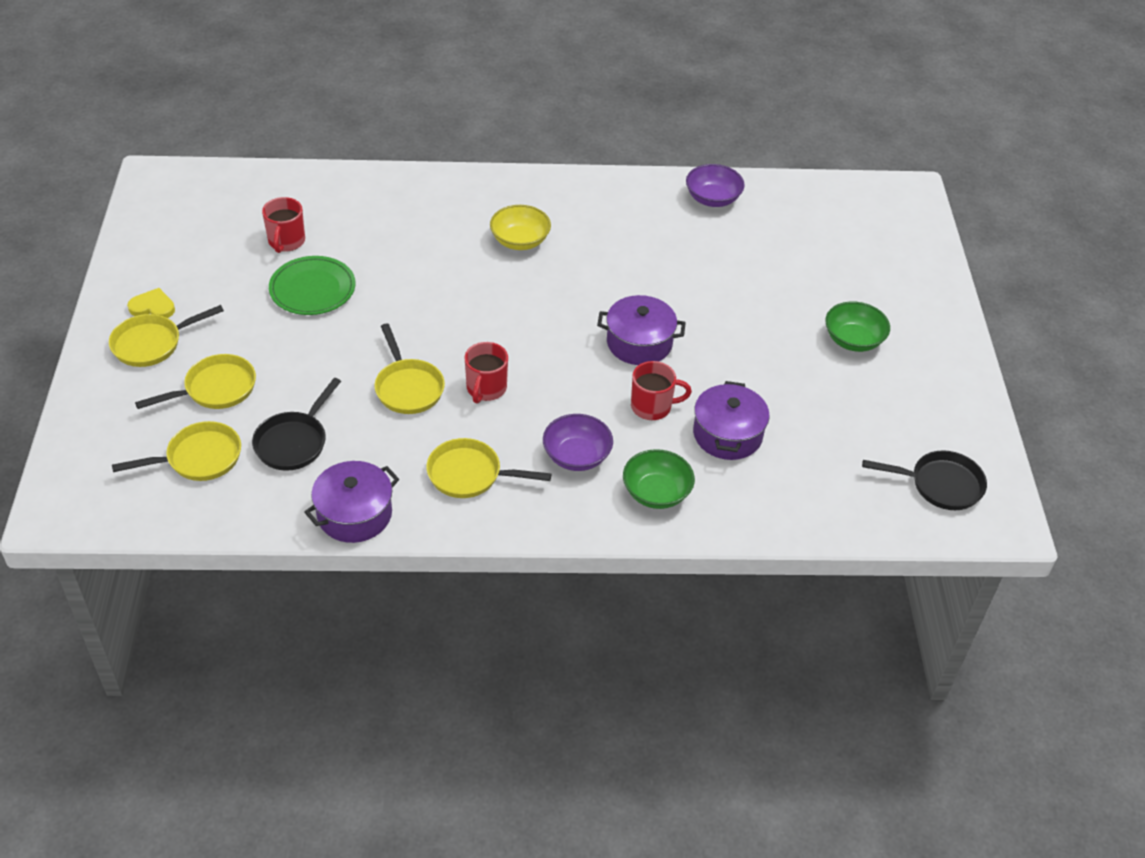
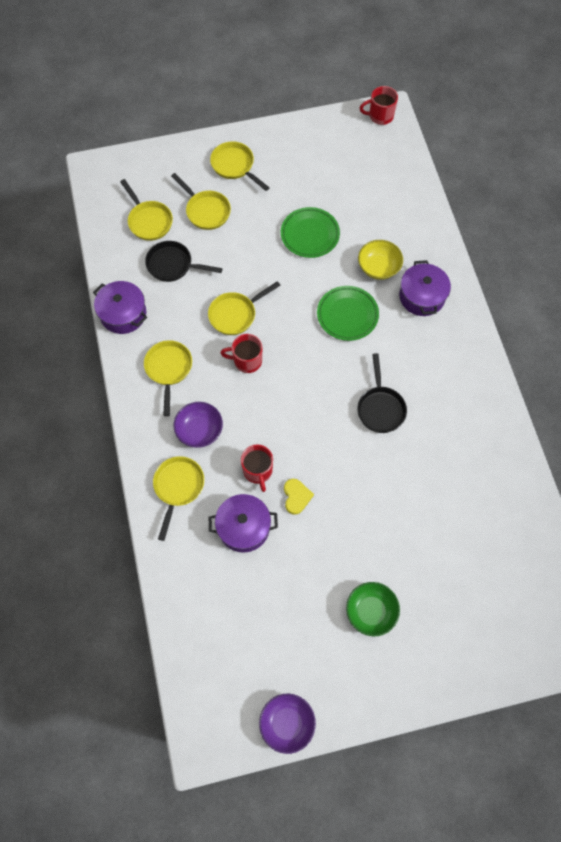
camera: 80 degrees right, 20 degrees up
yellow heart [127,288,175,318] -> yellow heart moved to [284,479,314,515]
red mug [262,197,305,253] -> red mug moved to [360,86,398,125]
yellow bowl [490,205,551,250] -> yellow bowl moved to [358,240,403,280]
purple pot [597,295,686,365] -> purple pot moved to [399,260,451,316]
green bowl [623,449,695,509] -> yellow pan [153,456,204,541]
purple bowl [686,164,745,207] -> purple bowl moved to [259,694,316,754]
black pan [862,450,987,510] -> black pan moved to [357,353,407,433]
none -> green plate [317,286,379,341]

